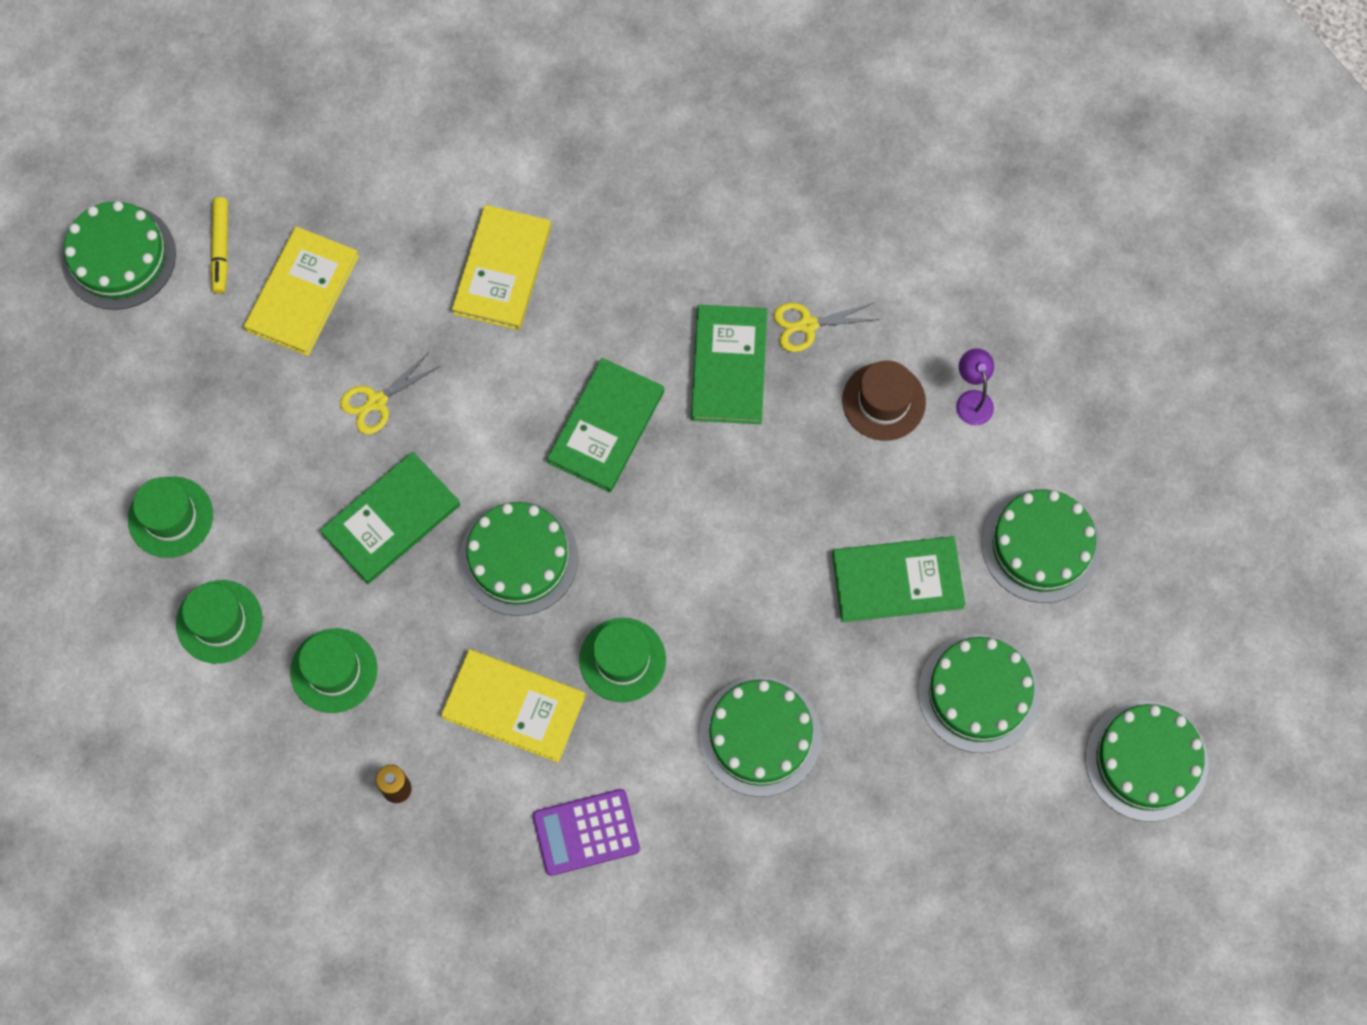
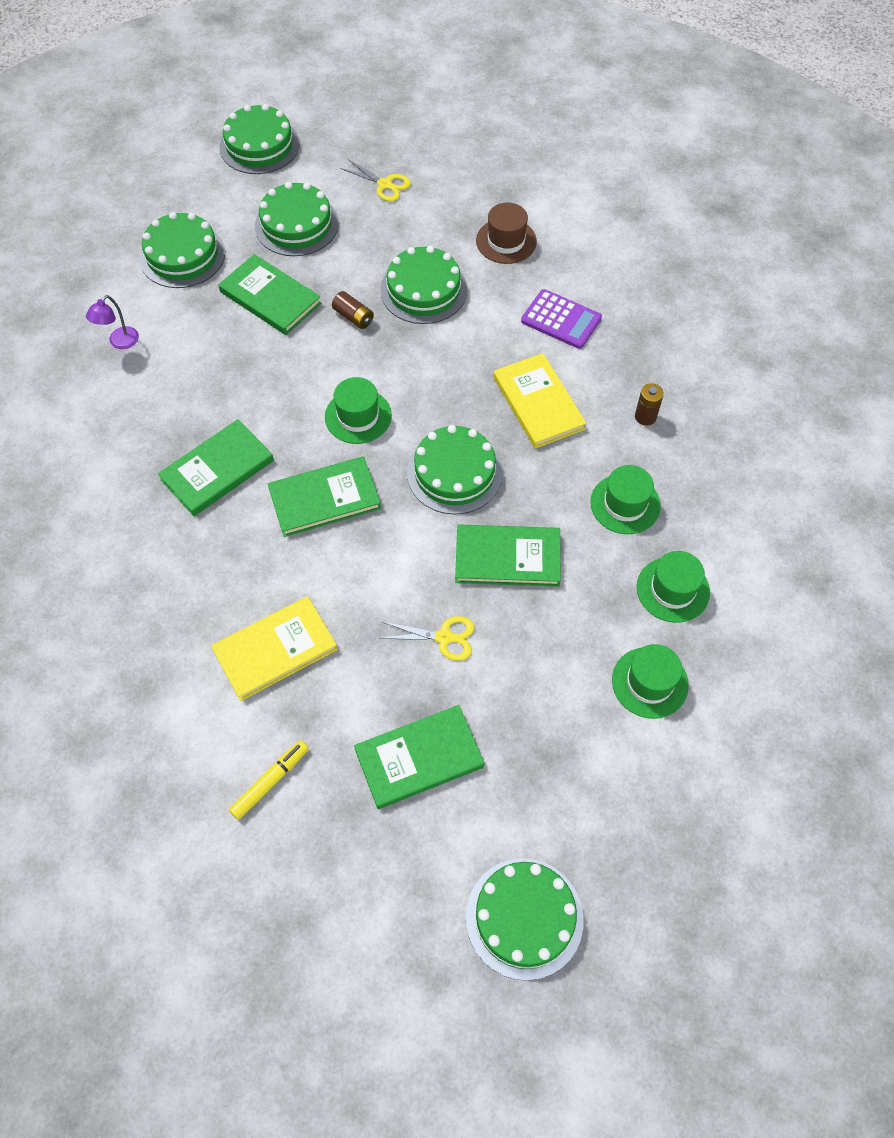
camera: 135 degrees left, 10 degrees down
yellow marker [210,197,228,294] -> yellow marker moved to [229,740,309,820]
yellow book [244,226,359,356] -> green book [354,705,484,809]
green hat [579,618,666,702] -> green hat moved to [325,377,392,444]
yellow scissors [773,302,880,352] -> yellow scissors moved to [340,159,411,202]
brown hat [842,360,926,441] -> brown hat moved to [476,202,537,264]
none -> brown battery [332,291,374,329]

